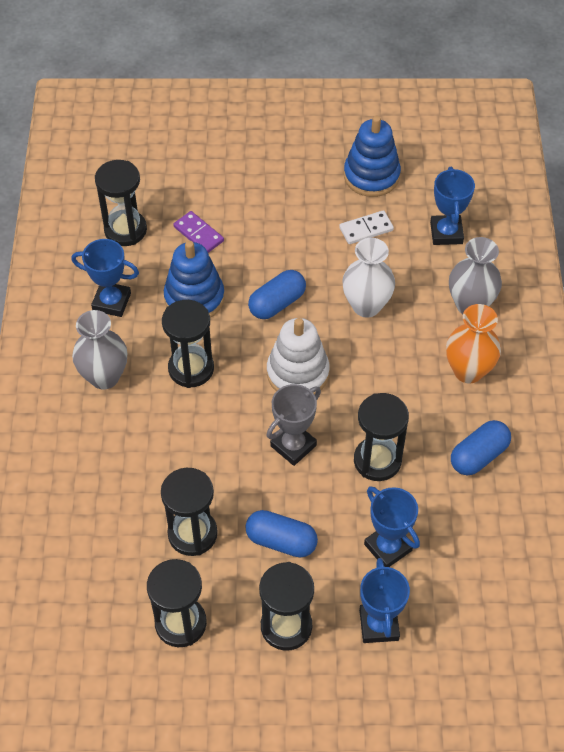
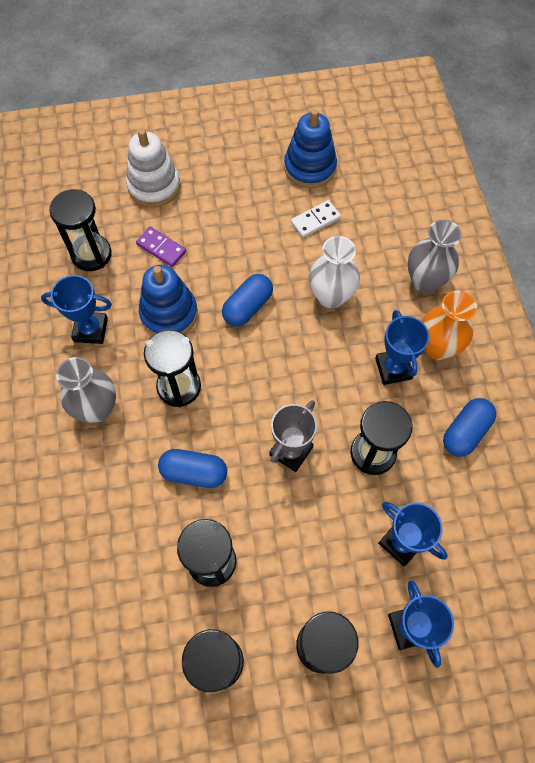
camera: 10 degrees left, 10 degrees up
blue capsule [245,510,318,557] -> blue capsule moved to [158,449,227,488]
white stacking toy [267,318,330,395] -> white stacking toy moved to [126,129,181,207]
blue trophy [430,167,475,245] -> blue trophy moved to [375,310,429,385]

